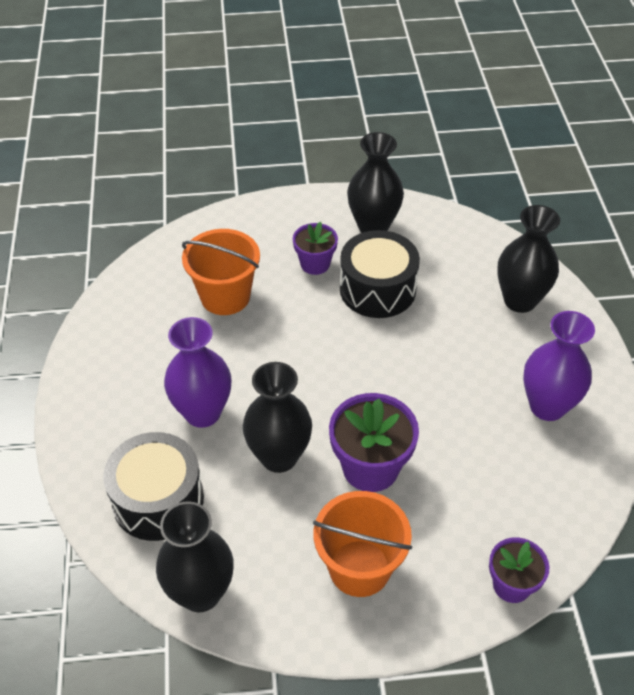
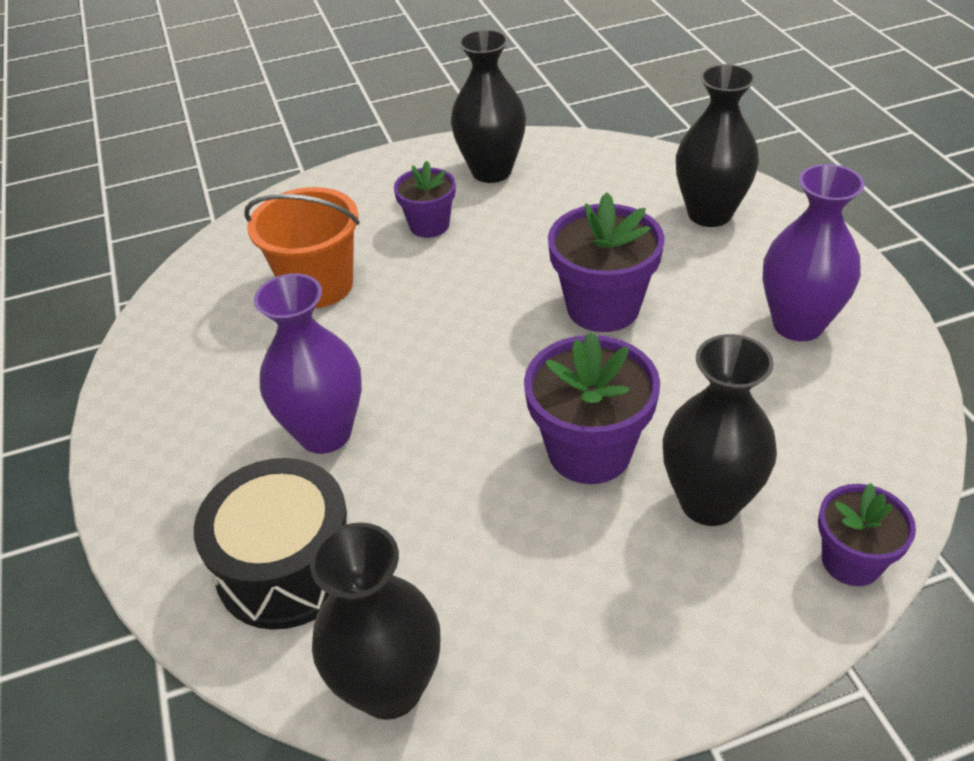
camera: 10 degrees left, 5 degrees down
black vase [243,362,312,473] -> black vase moved to [663,334,777,526]
orange bucket [313,491,412,597] -> none
black drum [340,230,420,318] -> none
none -> purple flower pot [548,192,665,332]

